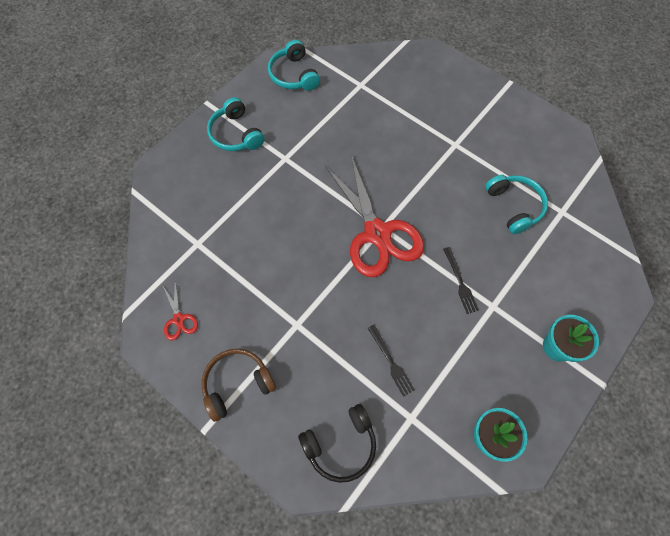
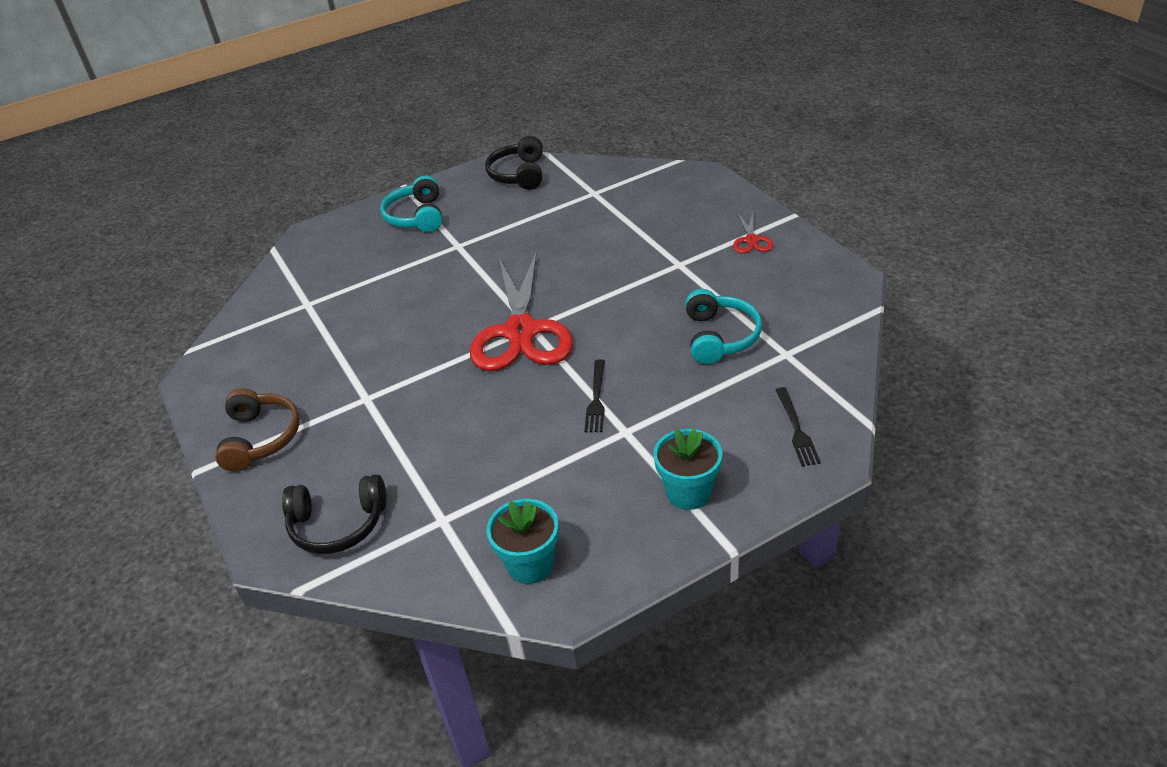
camera: 25 degrees right, 25 degrees down
red scissors [163,281,198,341] -> red scissors moved to [733,212,774,253]
brown headphones [201,349,276,422] -> brown headphones turned 90 degrees clockwise [215,388,300,472]
turquoise headphones [268,40,320,91] -> black headphones [485,136,543,190]
black fork [368,325,415,397] -> black fork moved to [776,387,821,466]

